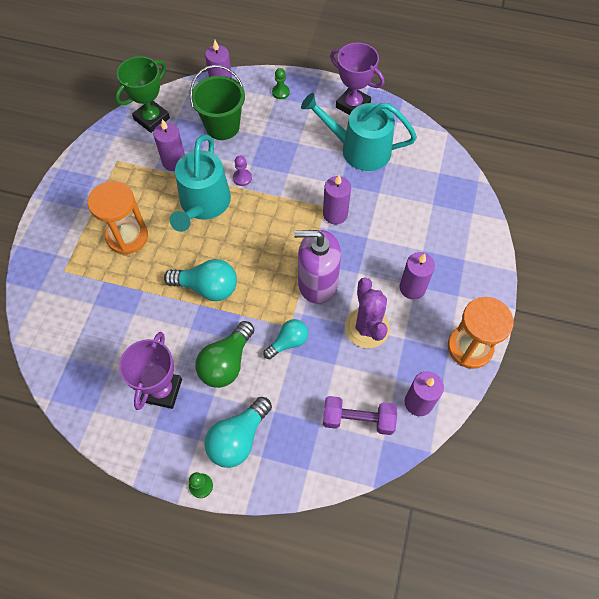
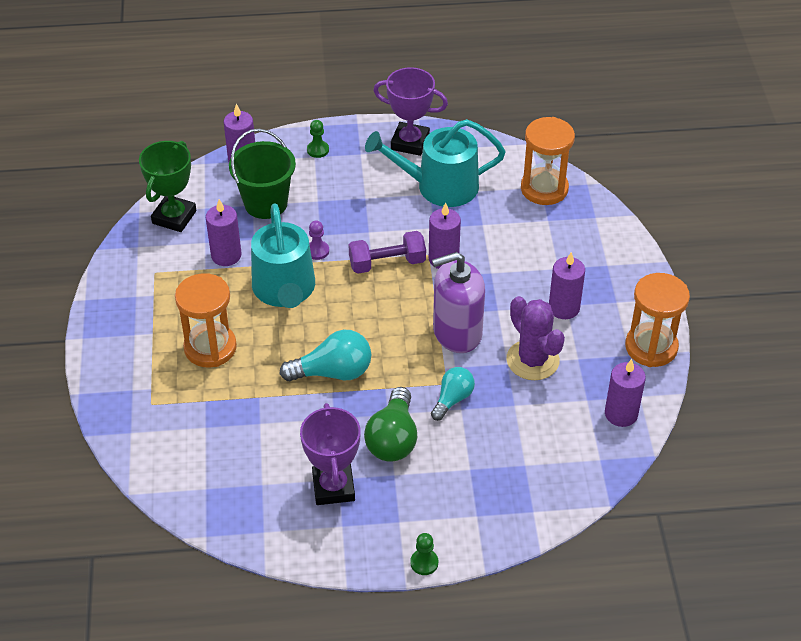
camera: 20 degrees left, 15 degrees down
turquoise light bulb [204,397,272,468] -> none
purple dumbbell [323,396,397,435] -> purple dumbbell moved to [349,231,426,274]
none -> orange hourglass [521,117,575,205]

